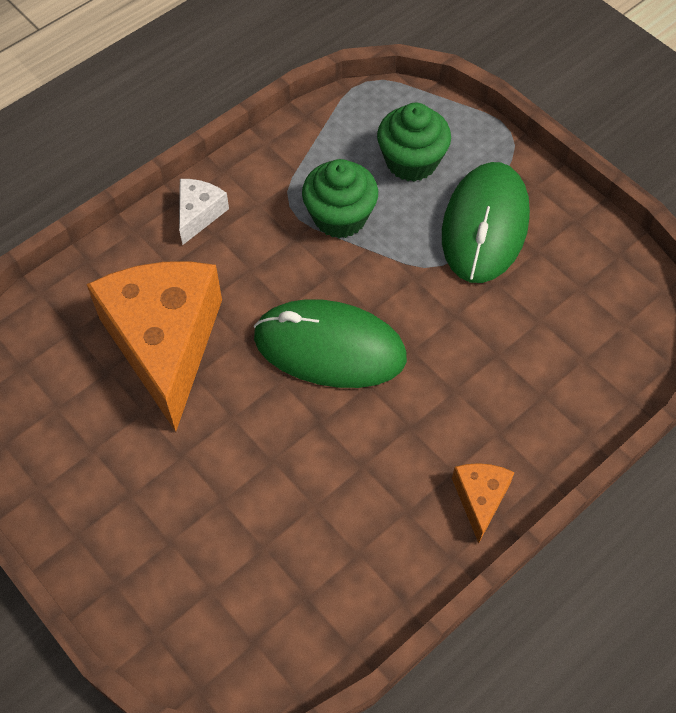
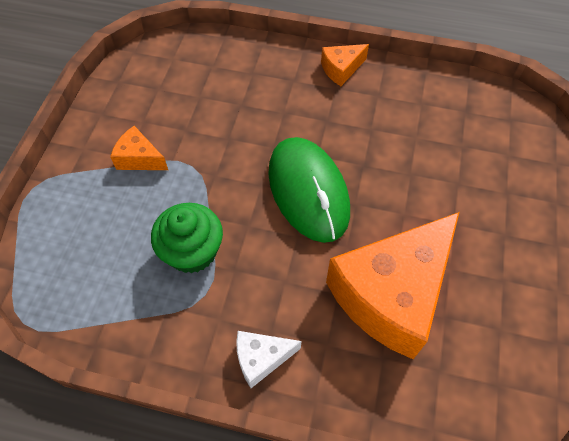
camera: 125 degrees left, 0 degrees up
green cupcake [377,103,451,182] -> none
green mouse [442,162,530,283] -> orange cheese [110,126,168,170]

